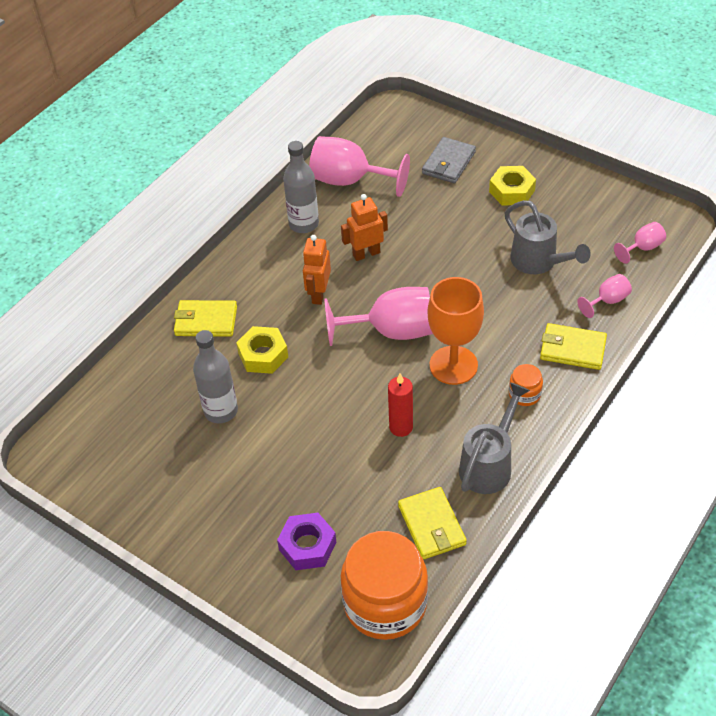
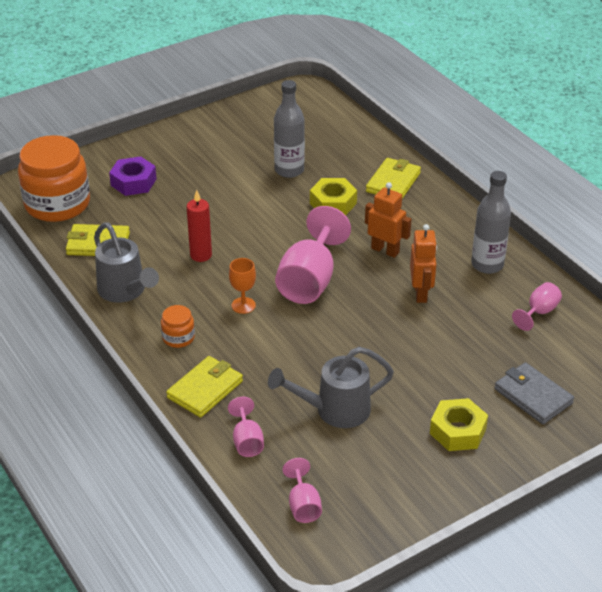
camera: 110 degrees right, 10 degrees down
pink goblet [309,136,410,197] -> pink goblet [512,282,562,331], size x0.50
orange goblet [428,277,484,385] -> orange goblet [229,258,256,314], size x0.50

